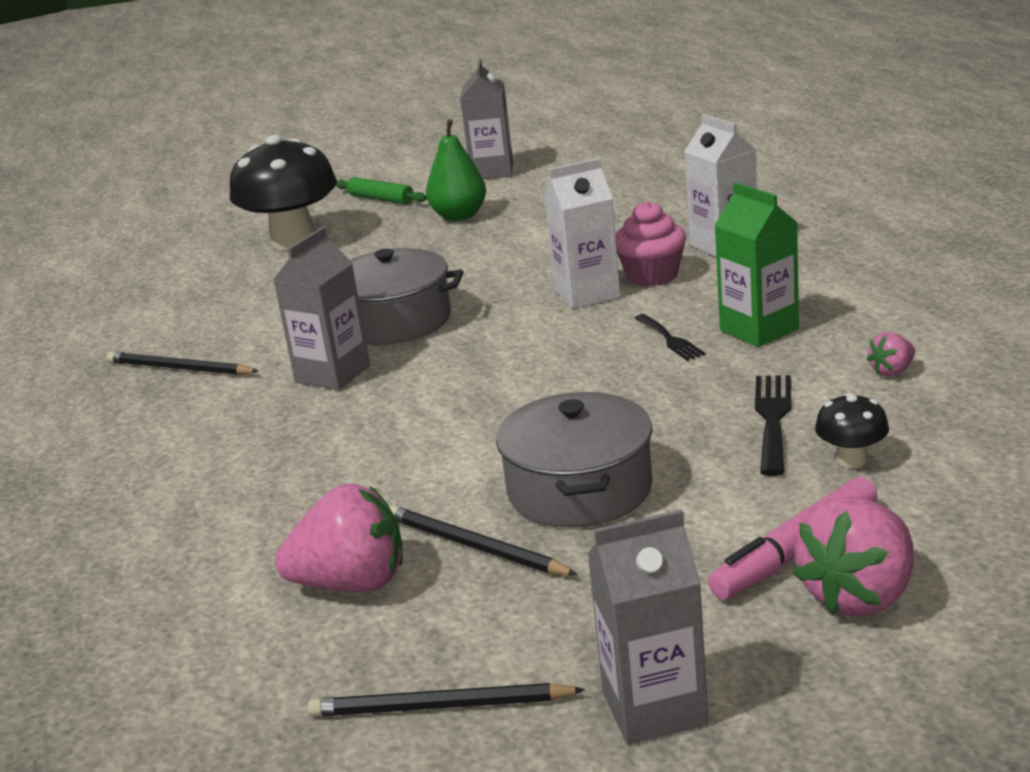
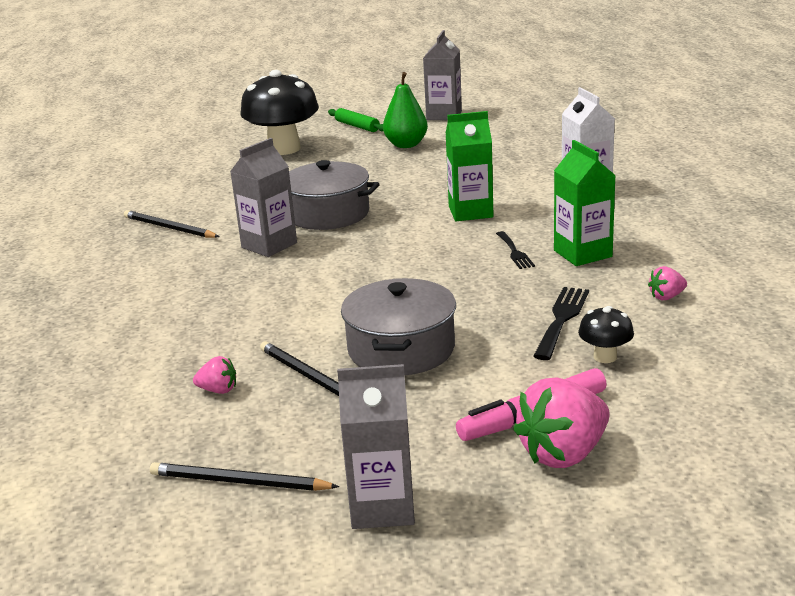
camera: 10 degrees right, 0 degrees up
pink strawberry [275,484,403,592] -> pink strawberry [193,356,236,394], size x0.48
white carton [544,158,620,309] -> green carton [445,111,493,221]
pink cupcake [615,201,686,286] -> none

